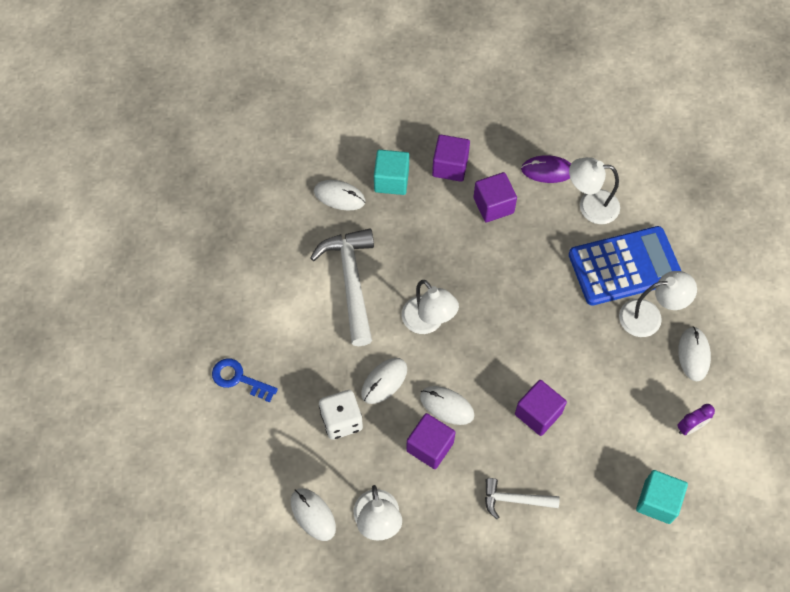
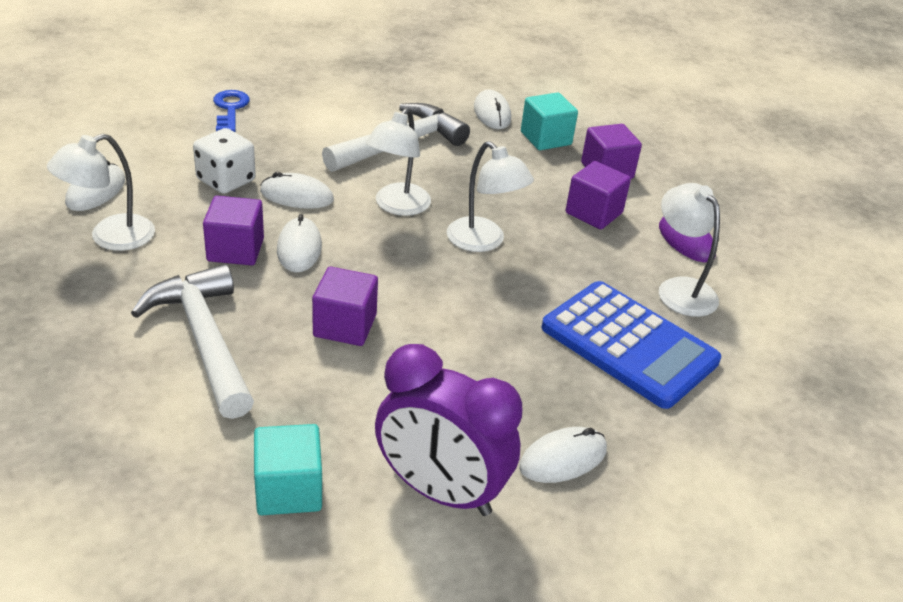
camera: 55 degrees right, 25 degrees down
white hammer [485,478,560,519] -> white hammer [131,264,254,419], size x1.79
white lamp [619,271,697,337] -> white lamp moved to [447,141,534,252]
purple clock [677,404,715,435] -> purple clock [375,344,522,516], size x2.30

